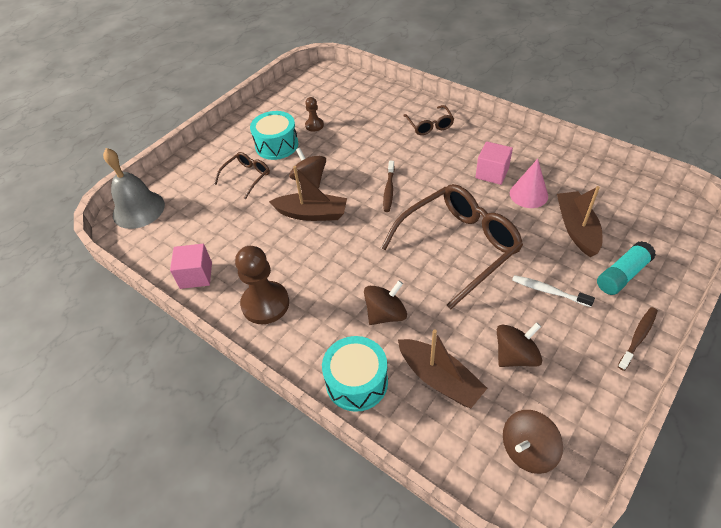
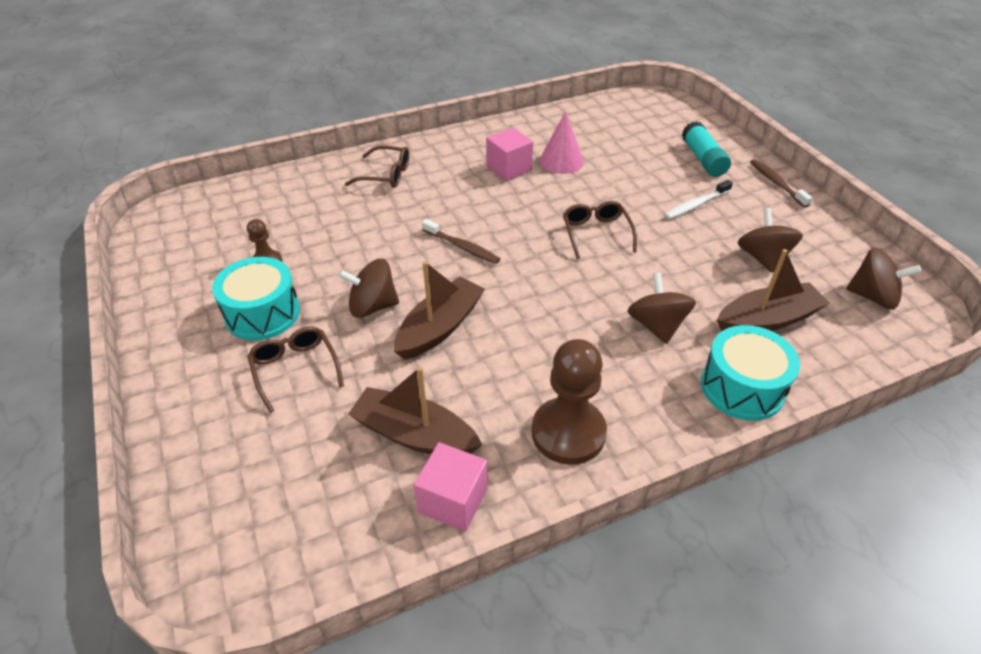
camera: 65 degrees left, 5 degrees down
grey bell [103,148,165,229] -> none
brown glasses [381,184,523,309] -> brown glasses [563,201,637,259], size x0.48
brown spinning top [503,410,563,474] -> brown spinning top turned 60 degrees counterclockwise [846,248,922,310]
brown boat [557,186,603,257] -> brown boat moved to [348,366,482,454]

